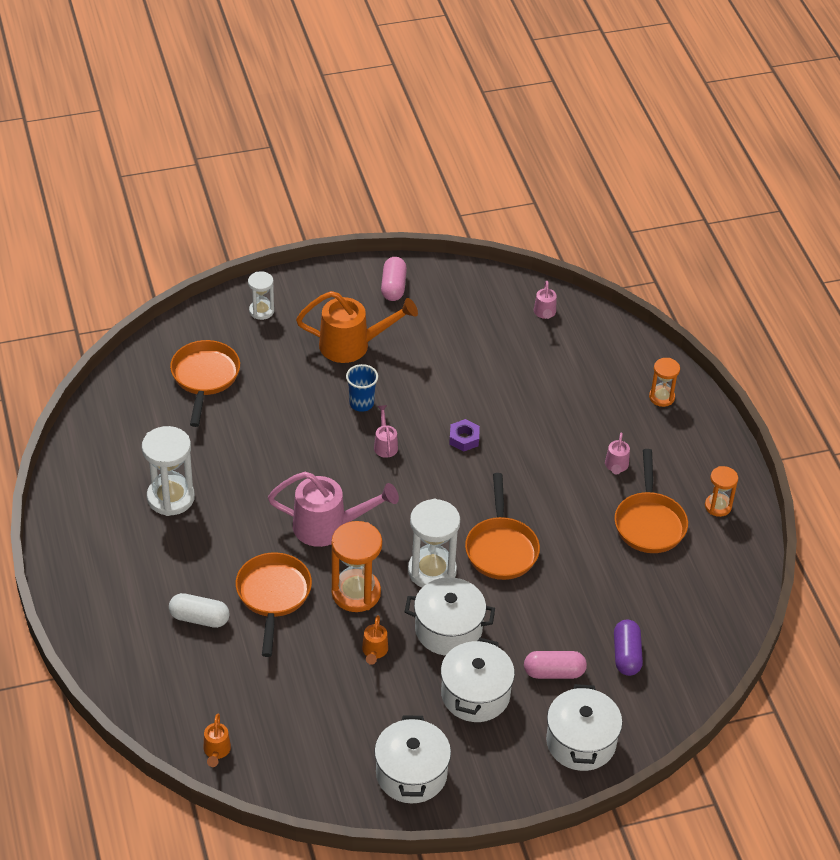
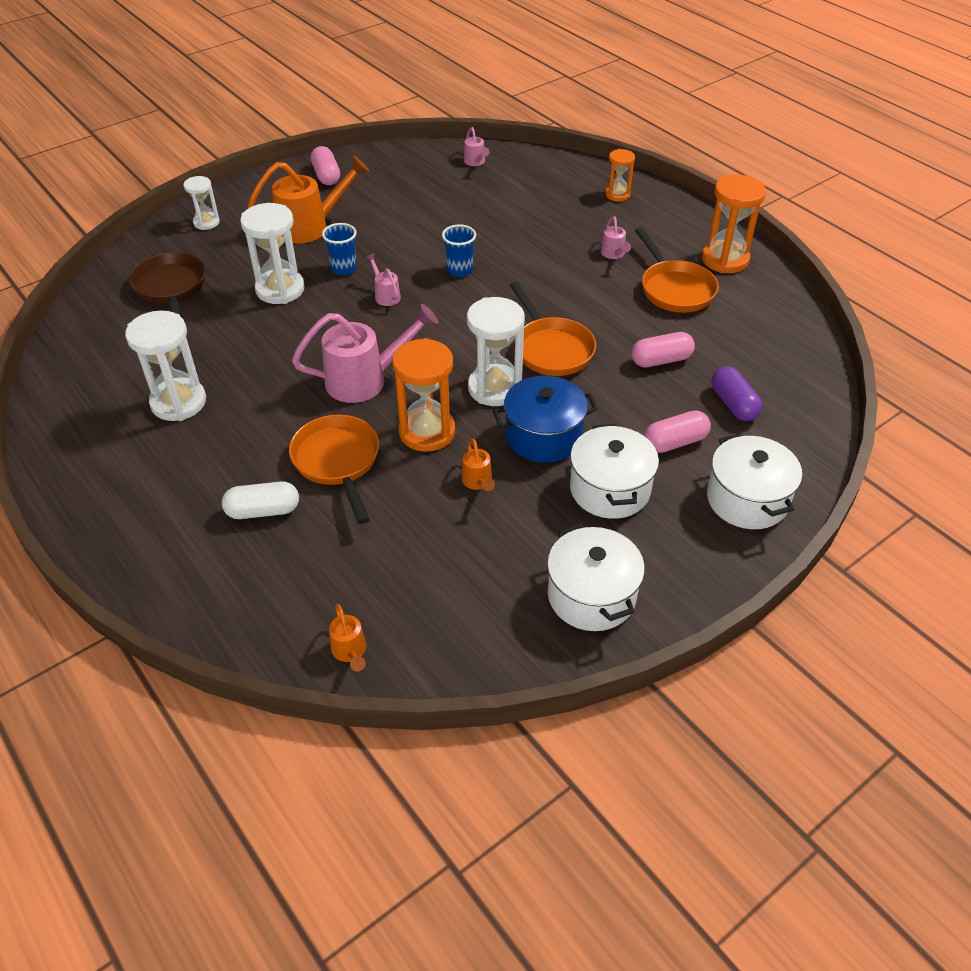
camera: 20 degrees left, 0 degrees up
orange pan [170,340,240,427] -> brown pan [129,252,206,318]
white pot [405,577,495,656] -> blue pot [493,376,598,463]
purple nut [449,419,480,452] -> blue cup [442,224,476,277]
orange hourglass [705,466,738,517] -> orange hourglass [702,175,766,273], size x1.74
none -> white hourglass [240,203,305,304]
none -> pink capsule [631,332,695,367]

